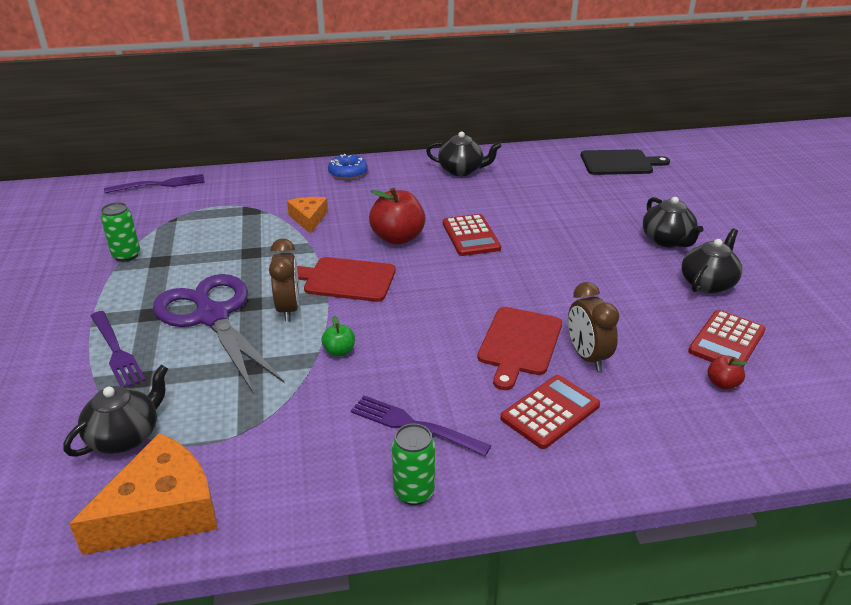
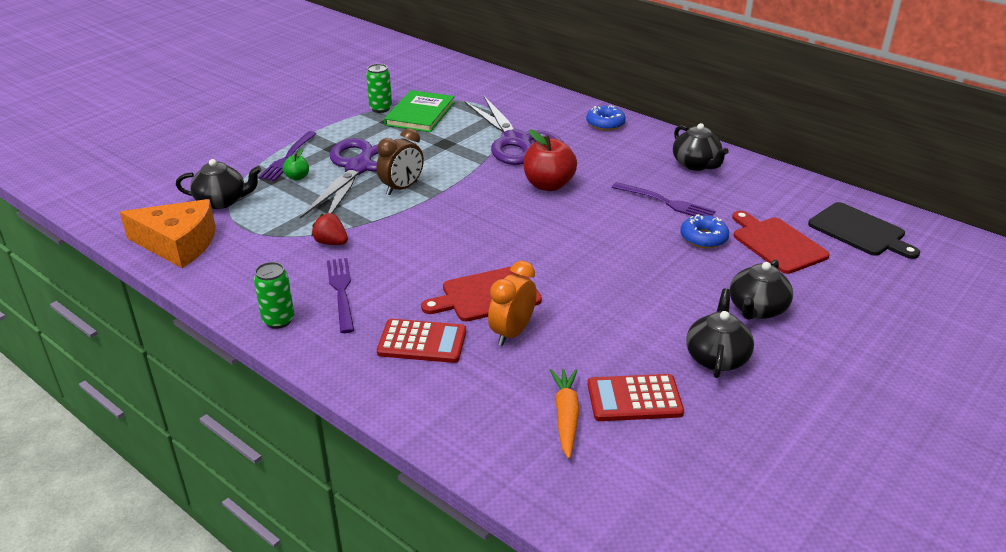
camera: 50 degrees right, 0 degrees up
purple fork [104,174,205,193] -> purple fork moved to [612,182,715,216]
orange cheese [287,197,328,234] -> purple scissors [464,96,564,165]
red cutting board [297,257,396,302] -> red cutting board moved to [732,211,830,274]
green apple [321,316,355,357] -> green apple moved to [283,149,309,180]
red calculator [443,214,501,256] -> none
brown clock [568,282,619,371] -> orange clock [488,261,537,346]
black teapot [681,228,742,293] -> black teapot turned 75 degrees counterclockwise [686,289,754,378]
red apple [708,355,748,390] -> orange carrot [550,369,579,459]
none -> red strawberry [312,213,348,245]
none -> green book [384,90,455,132]
none -> blue donut [680,214,729,248]

